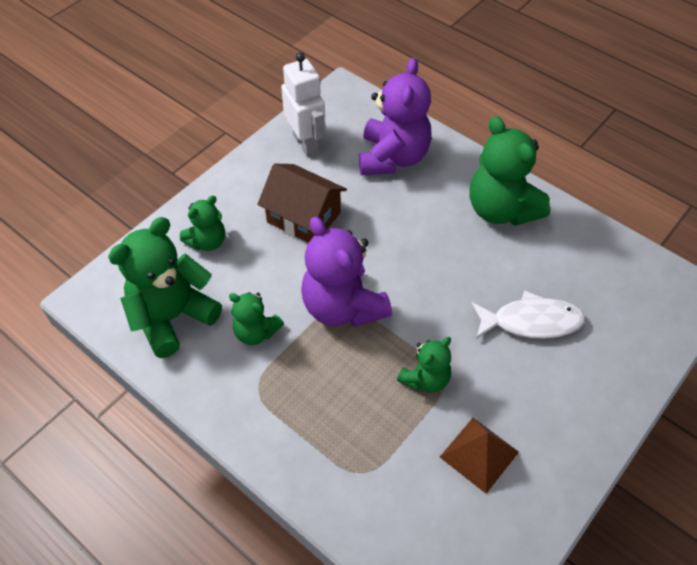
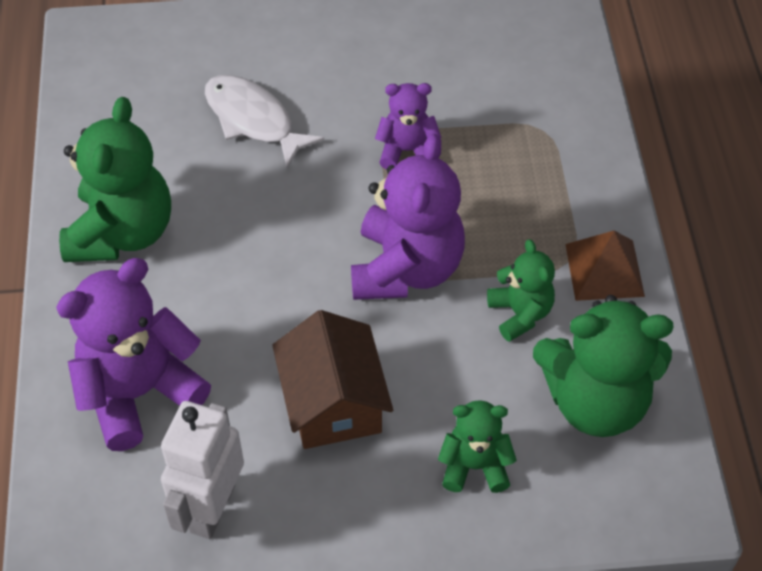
camera: 135 degrees left, 0 degrees up
green teddy bear [397,337,451,393] -> purple teddy bear [375,83,441,169]
brown pyramid [440,418,519,494] -> brown pyramid moved to [565,231,645,301]

